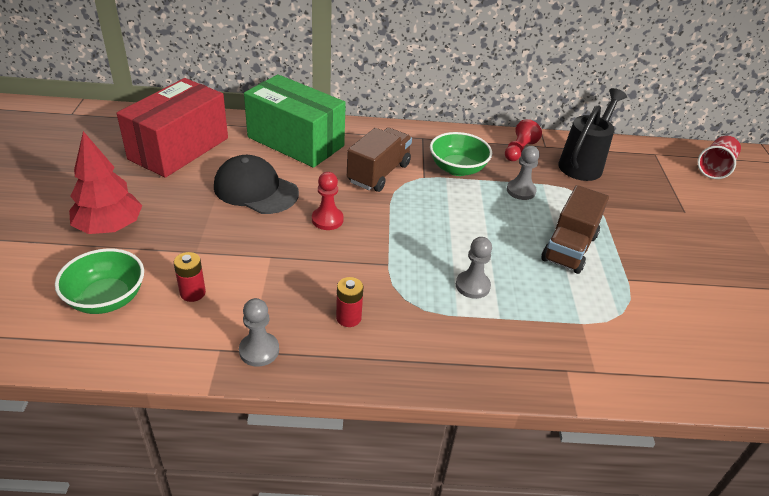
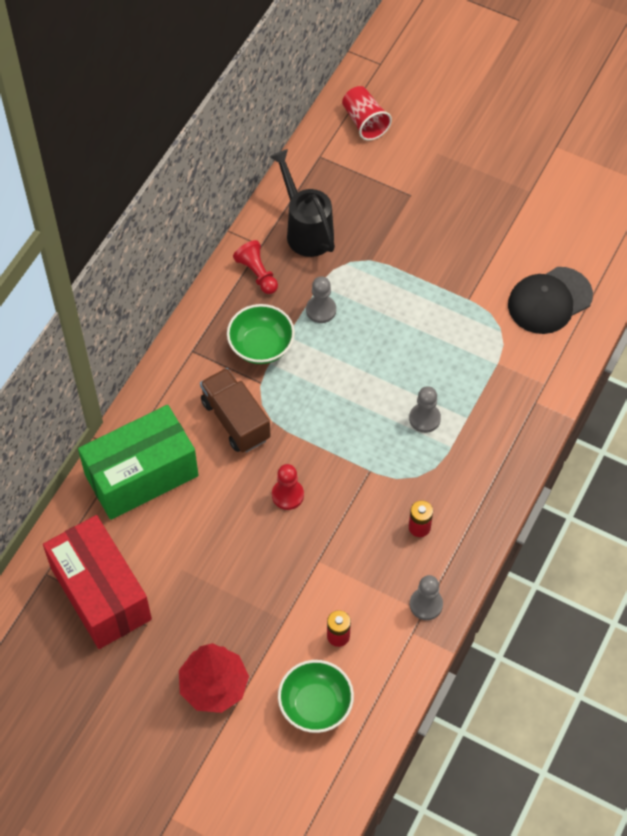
camera: 60 degrees left, 20 degrees up
black cap [214,155,299,214] -> black cap moved to [508,267,593,334]
brown truck [541,185,609,274] -> none

